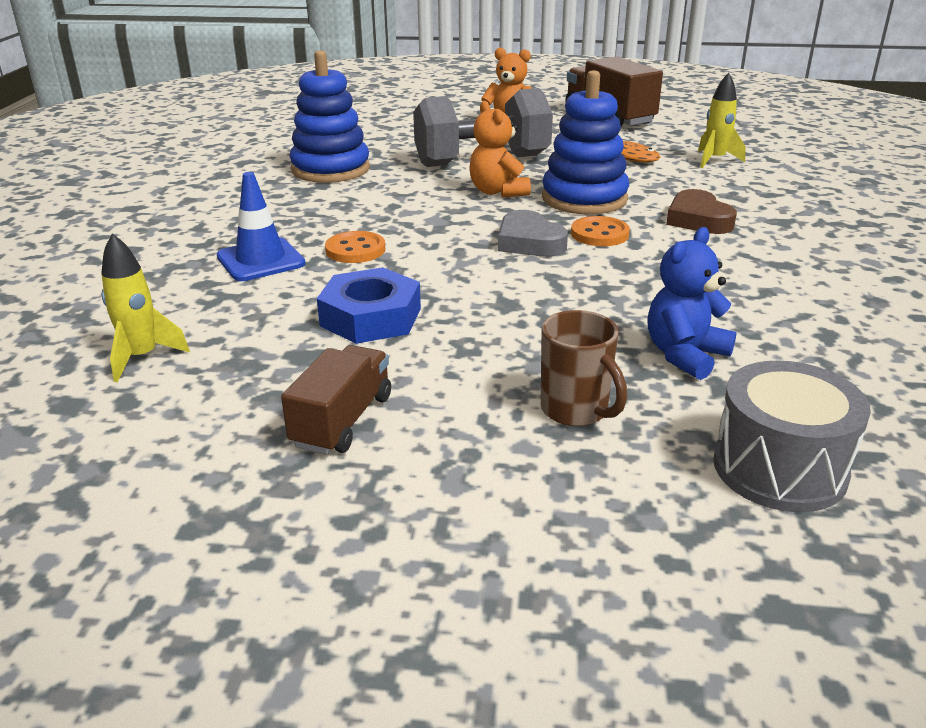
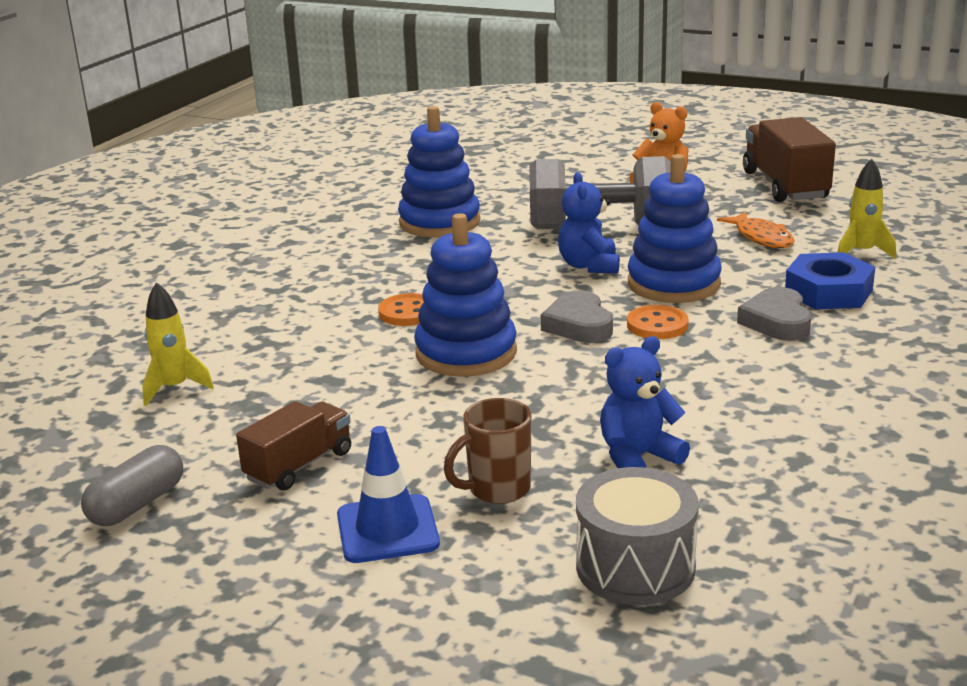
camera: 20 degrees right, 5 degrees down
blue traffic cone [216,172,306,281] -> blue traffic cone moved to [337,426,440,563]
blue nut [317,267,421,344] -> blue nut moved to [785,252,875,309]
orange teddy bear [469,101,531,197] -> blue teddy bear [558,172,620,274]
brown mug [541,310,627,426] -> brown mug turned 75 degrees clockwise [444,398,532,504]
brown heart [666,189,737,234] -> grey heart [737,287,811,341]
none -> grey capsule [81,445,183,526]
none -> blue stacking toy [414,213,517,377]

